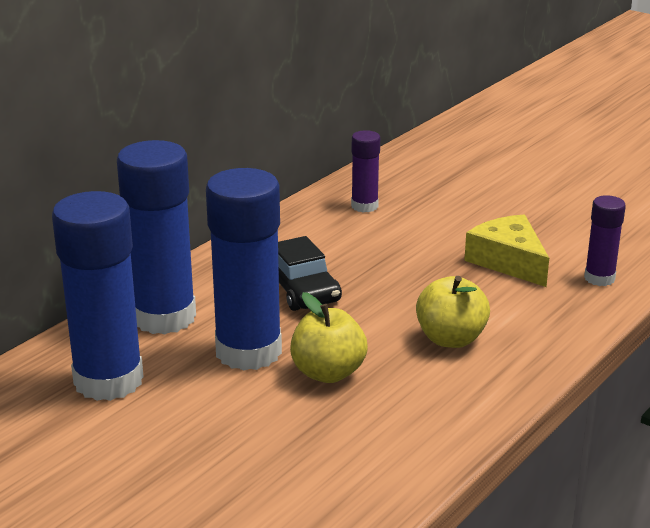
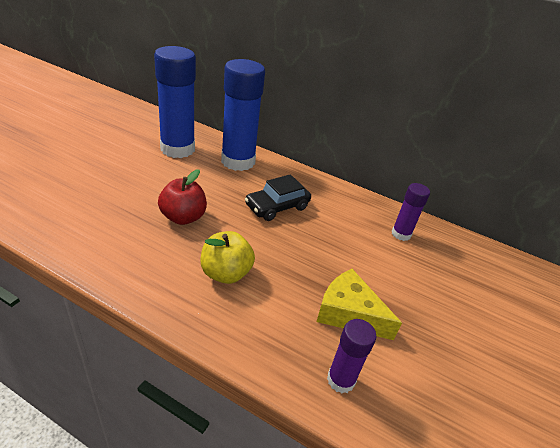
camera: 75 degrees right, 10 degrees up
blue glue stick [206,168,282,371] -> none
yellow apple [290,292,368,383] -> red apple [158,169,207,225]
yellow cheese [464,215,549,287] -> yellow cheese turned 105 degrees counterclockwise [317,269,402,340]

